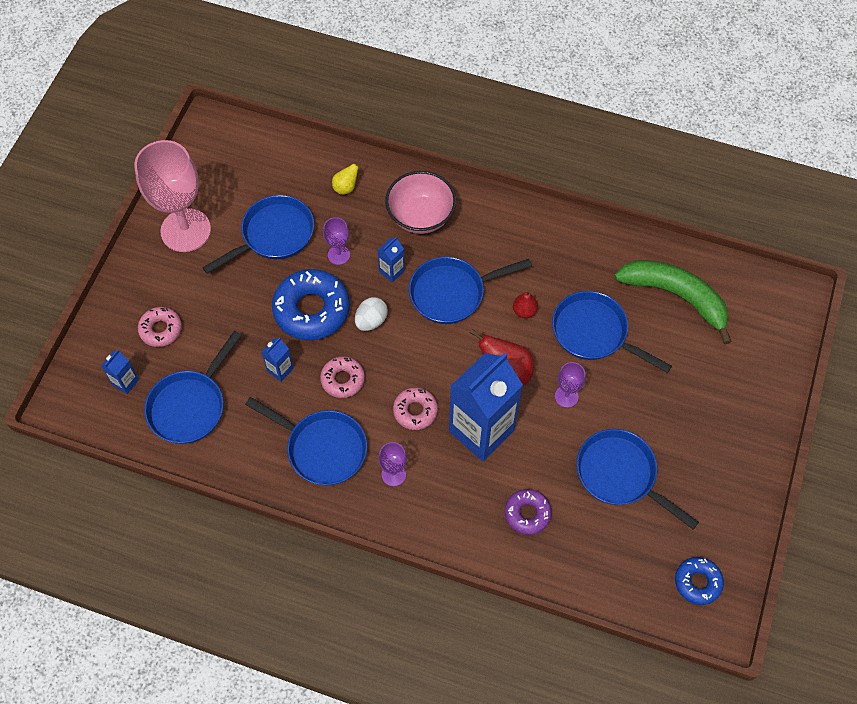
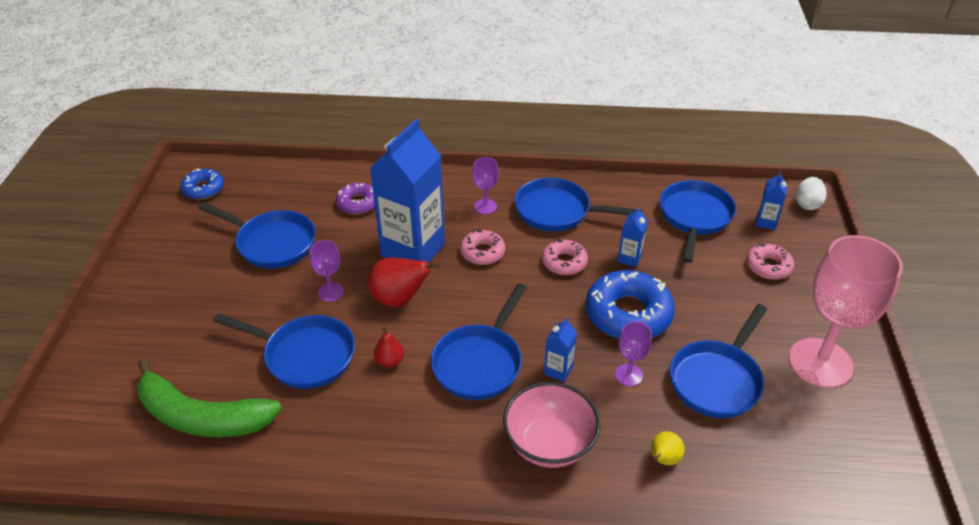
camera: 165 degrees right, 20 degrees down
white egg [355,297,388,331] -> white egg moved to [796,177,827,210]
blue pan [409,257,531,324] -> blue pan turned 150 degrees clockwise [431,283,527,400]

